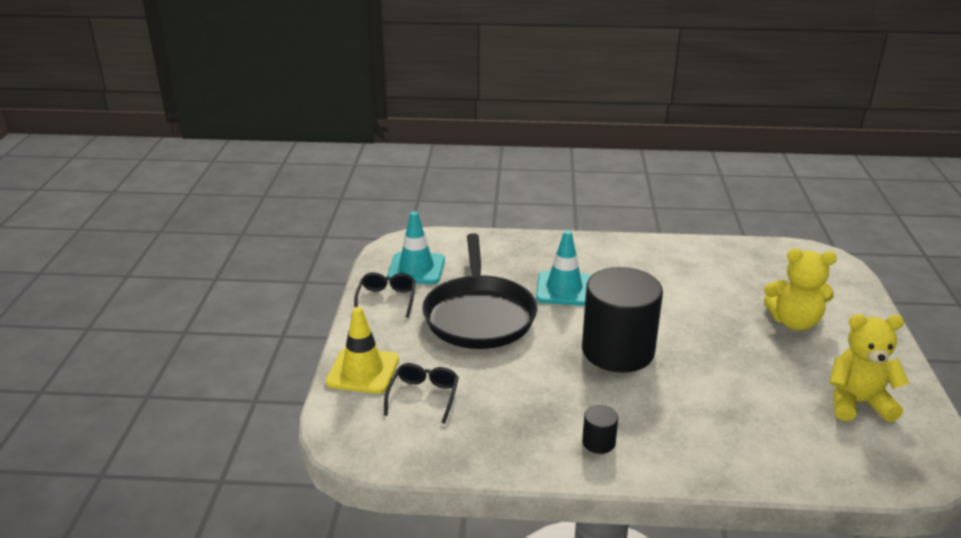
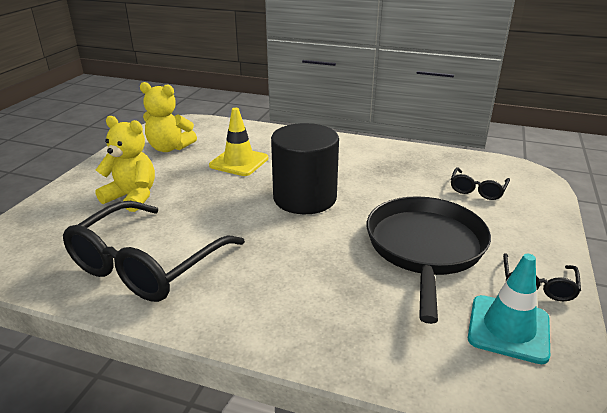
camera: 165 degrees left, 0 degrees up
yellow traffic cone [326,307,399,394] -> yellow traffic cone moved to [209,108,269,176]
turquoise traffic cone [536,230,591,306] -> none
black cylinder [582,405,618,454] -> none
none -> black glasses [63,201,245,302]

